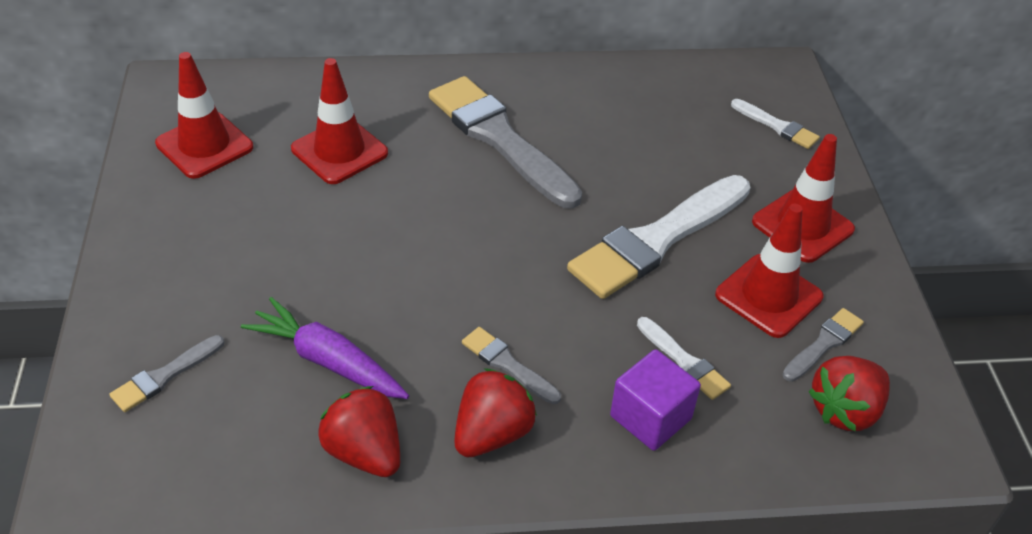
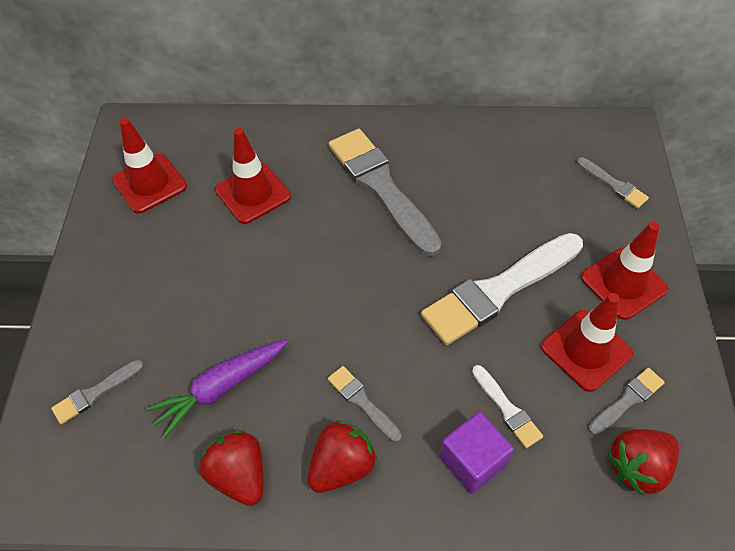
camera: 10 degrees right, 10 degrees up
purple carrot [241,297,409,399] -> purple carrot turned 75 degrees counterclockwise [145,339,288,439]
white brush [731,99,820,149] -> grey brush [577,157,649,209]

